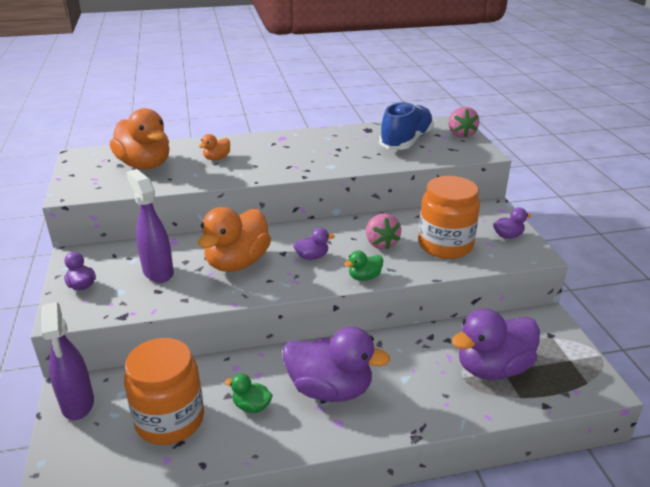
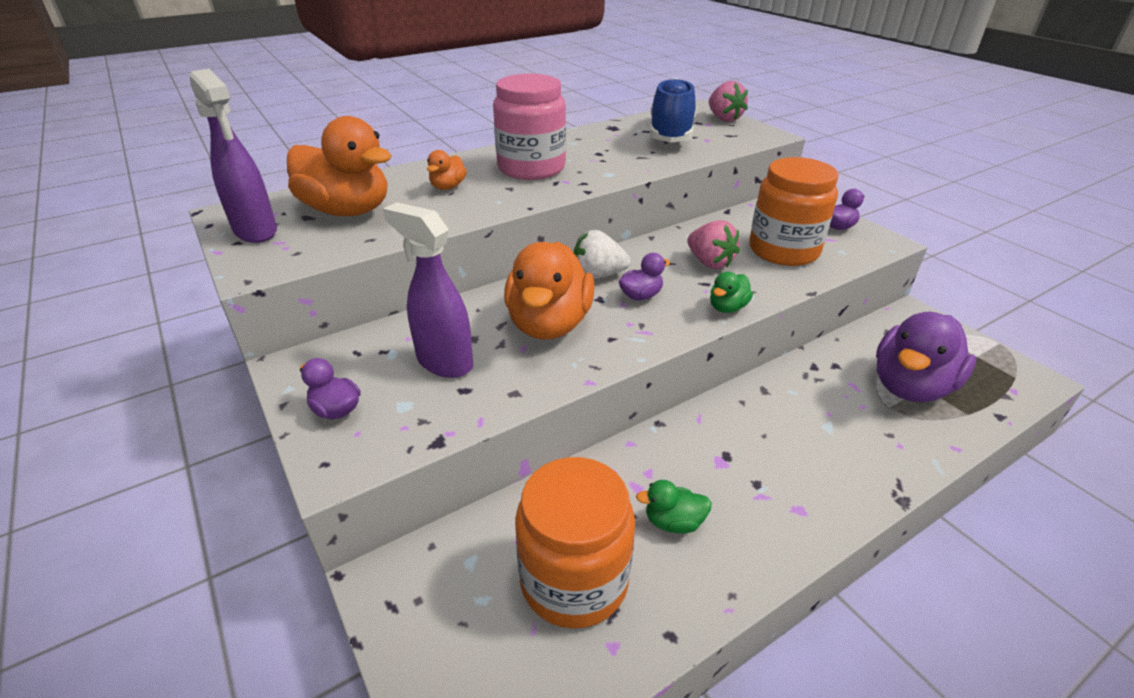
camera: 20 degrees left, 5 degrees up
purple spray bottle [41,302,94,420] -> purple spray bottle moved to [190,69,277,243]
purple duck [282,326,390,402] -> none
none -> pink jar [493,74,566,180]
none -> white strawberry [573,230,630,279]

